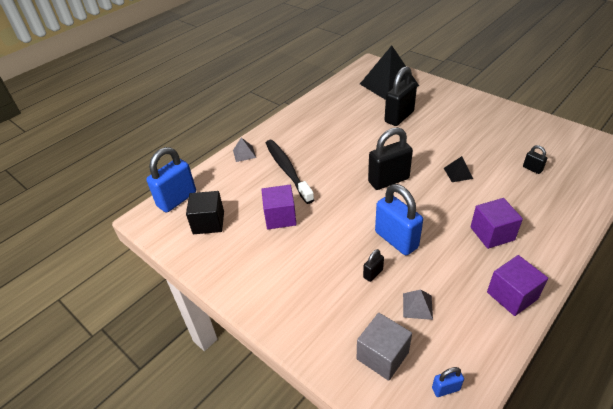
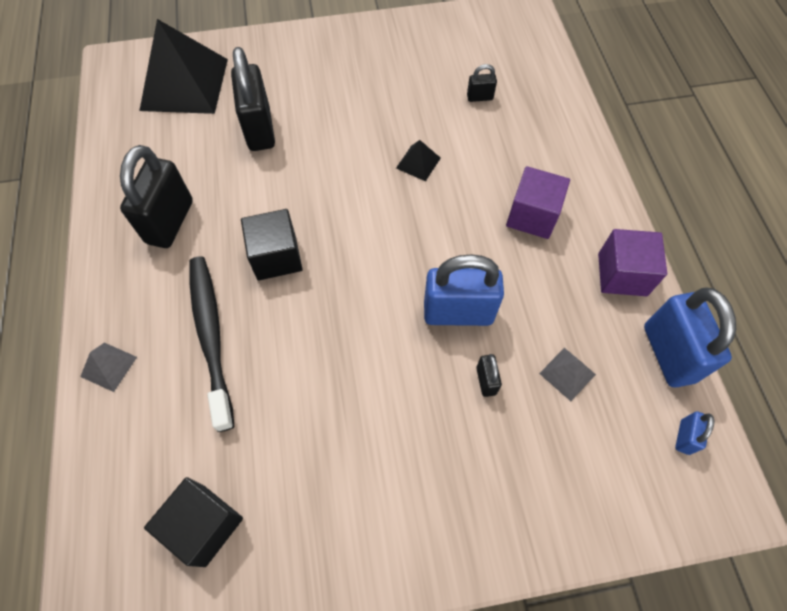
camera: 55 degrees left, 20 degrees up
blue padlock [146,147,196,213] -> blue padlock moved to [644,287,736,387]
purple cube [261,185,297,229] -> none
black toothbrush [266,140,314,204] -> black toothbrush turned 60 degrees clockwise [189,256,234,432]
grey cube [357,313,412,381] -> none
black padlock [368,127,413,190] -> black padlock moved to [120,145,193,248]
none -> black cube [241,209,303,280]

